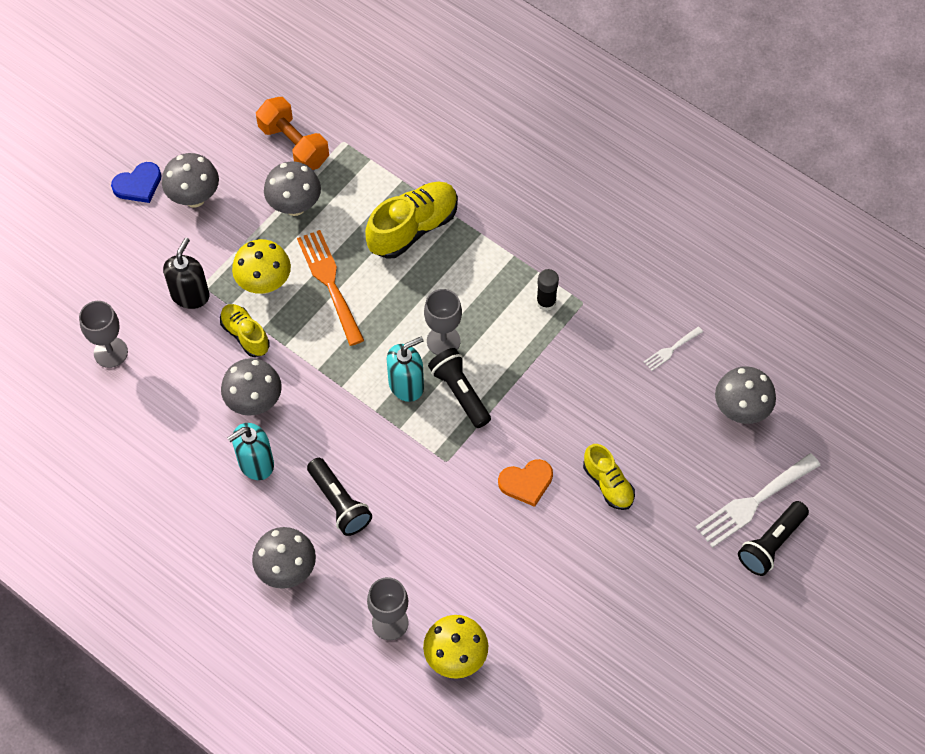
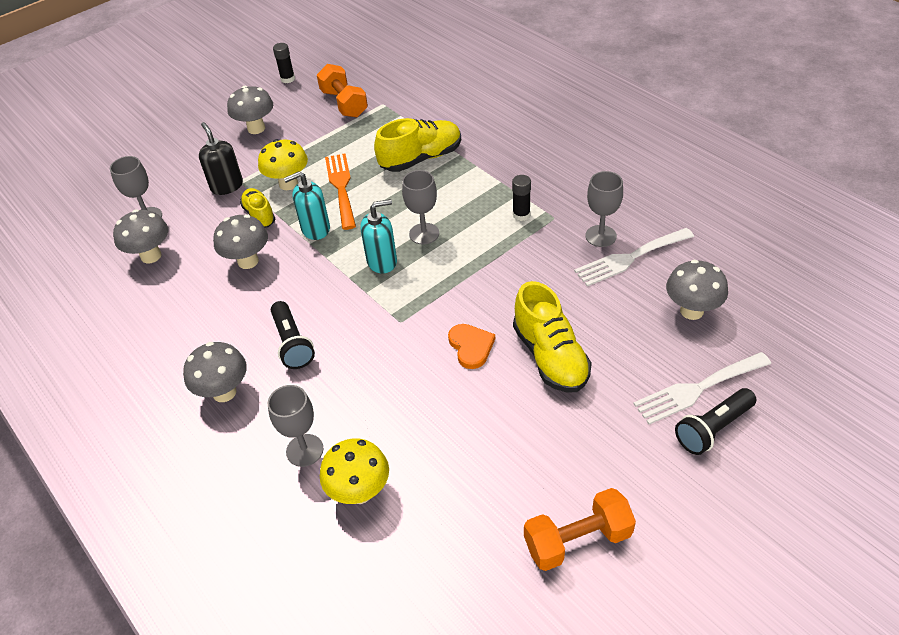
camera: 15 degrees right, 15 degrees down
blue heart [111,162,161,203] -> none
black soap dispenser [163,238,209,309] -> black soap dispenser turned 60 degrees counterclockwise [199,122,243,195]
turquoise soap dispenser [227,423,274,480] -> turquoise soap dispenser moved to [284,171,330,240]
grey mushroom [264,161,321,216] -> grey mushroom moved to [113,209,168,263]
black flashlight [428,348,491,428] -> none
orange heart [498,459,553,507] -> orange heart turned 105 degrees counterclockwise [448,324,495,369]
yellow shoe [583,444,635,510] -> yellow shoe [513,281,592,393], size x1.65
white fork [644,327,703,371] -> white fork [574,228,694,287], size x2.00
none -> black glue stick [273,43,295,83]
none -> orange dumbbell [524,488,636,571]
none -> grey goblet [585,171,623,247]

